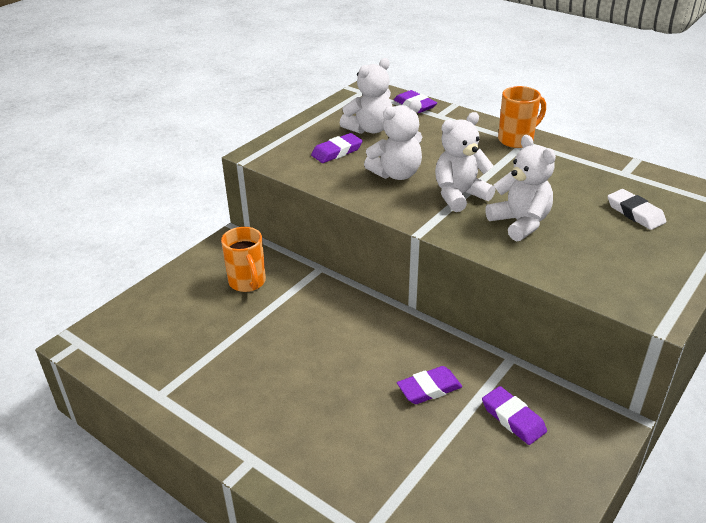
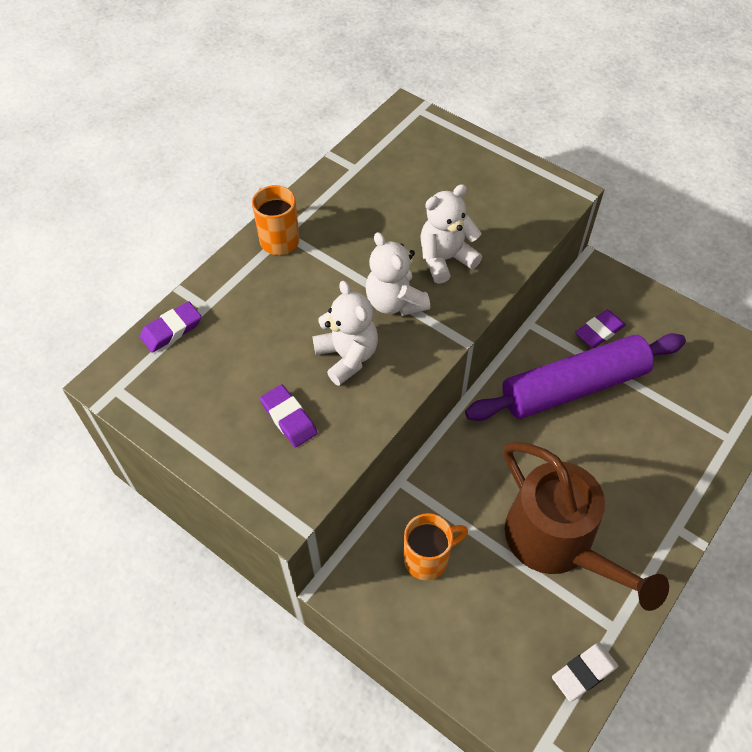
camera: 90 degrees left, 20 degrees up
white teddy bear [340,58,392,134] -> none
purple eraser [397,366,462,404] -> purple rolling pin [465,333,686,421]
white eraser [607,189,666,230] -> white eraser moved to [552,643,618,702]
none -> brown watering can [504,442,669,611]

